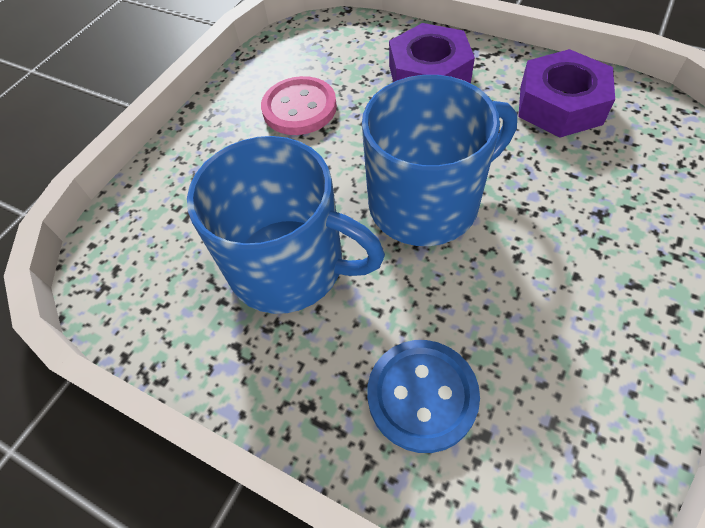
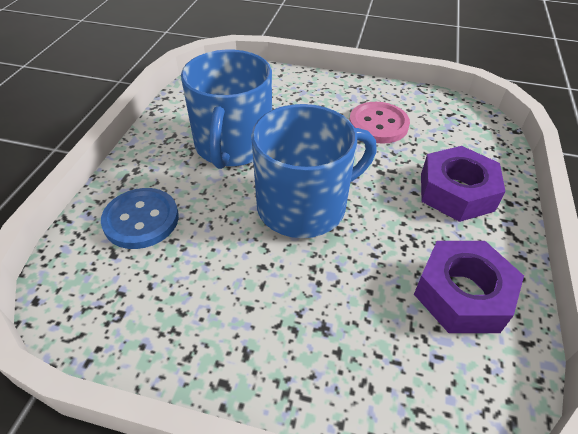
camera: 70 degrees right, 10 degrees down
blue mug [362,75,517,246] -> blue mug turned 75 degrees counterclockwise [251,104,377,238]

